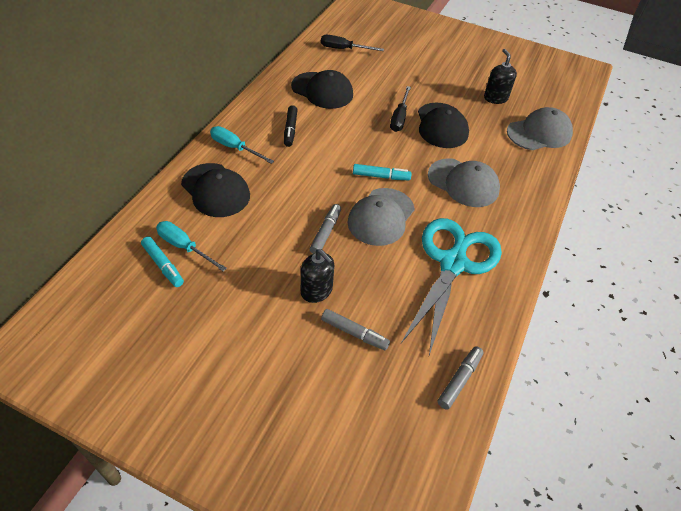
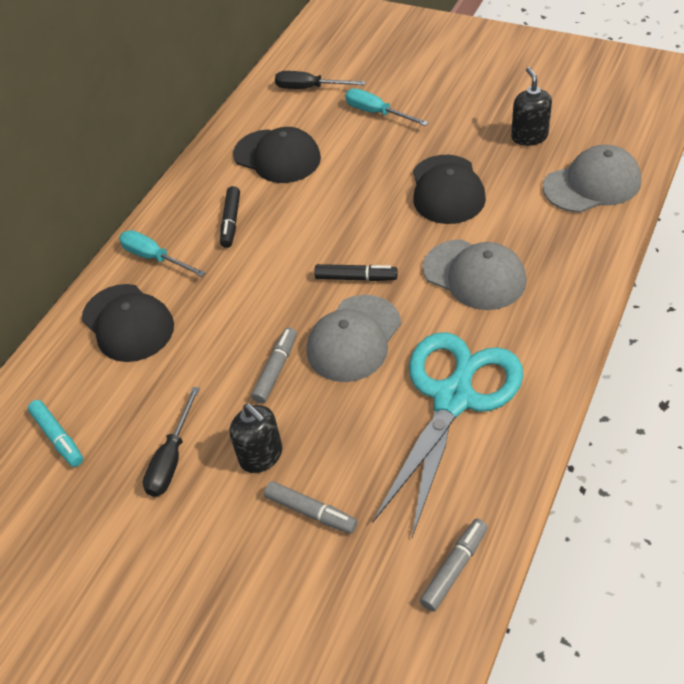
camera: 10 degrees right, 0 degrees up
turquoise screwdriver [156,221,227,272] -> turquoise screwdriver moved to [345,89,429,126]
turquoise marker [353,164,412,180] -> black marker [314,264,398,281]
black screwdriver [390,86,411,132] -> black screwdriver moved to [143,387,200,497]

